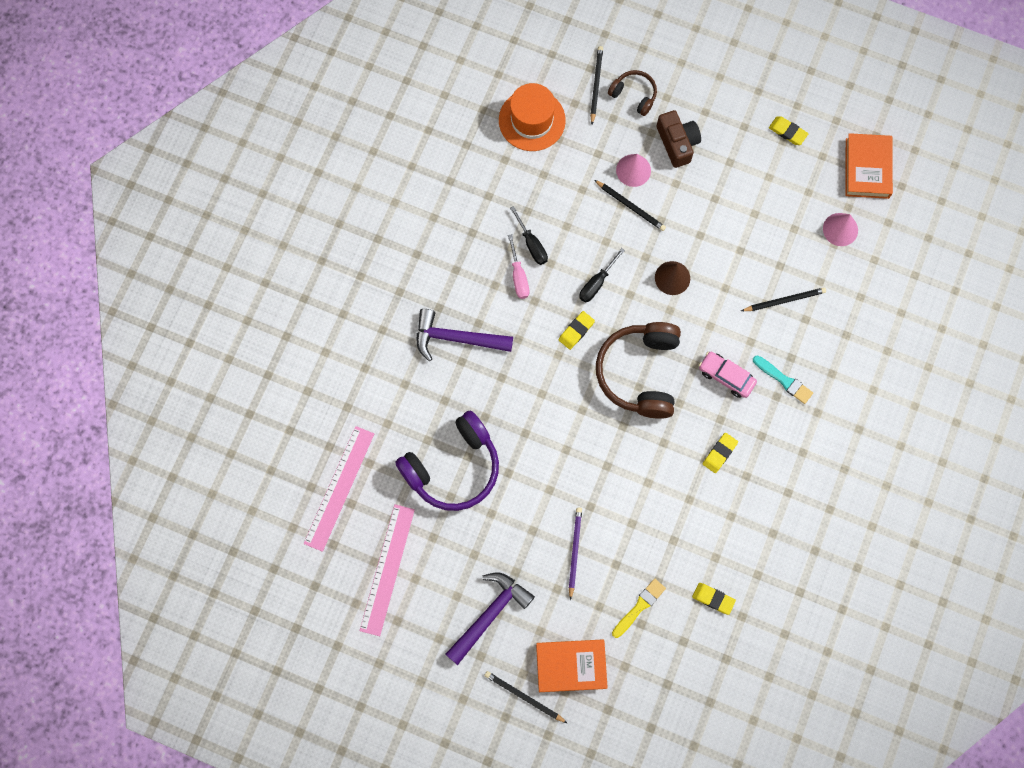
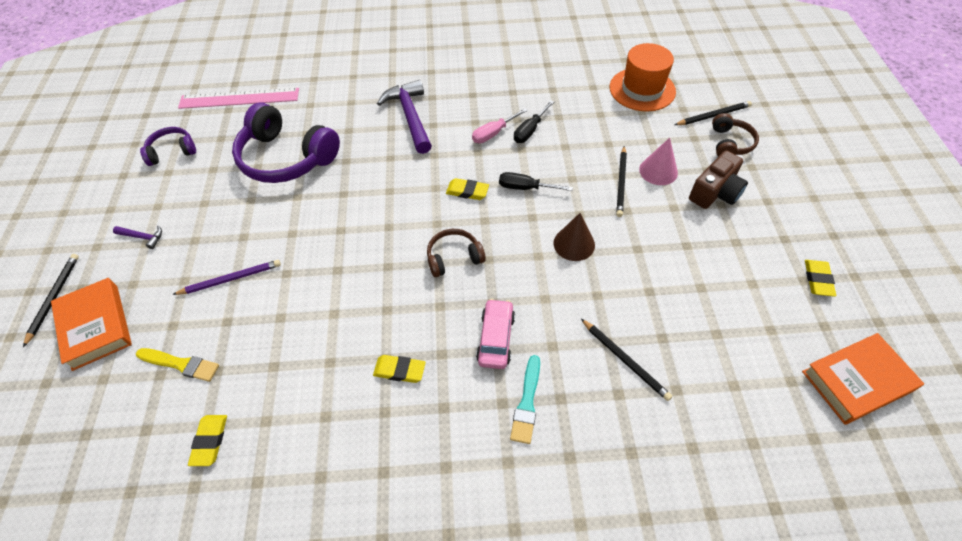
camera: 65 degrees right, 20 degrees down
pink ruler [360,504,415,636] -> purple headphones [140,127,196,166]
purple hammer [445,573,535,665] -> purple hammer [113,225,162,249], size x0.45
brown headphones [596,322,681,419] -> brown headphones [427,229,486,277], size x0.51
pink cone [823,213,858,246] -> none

